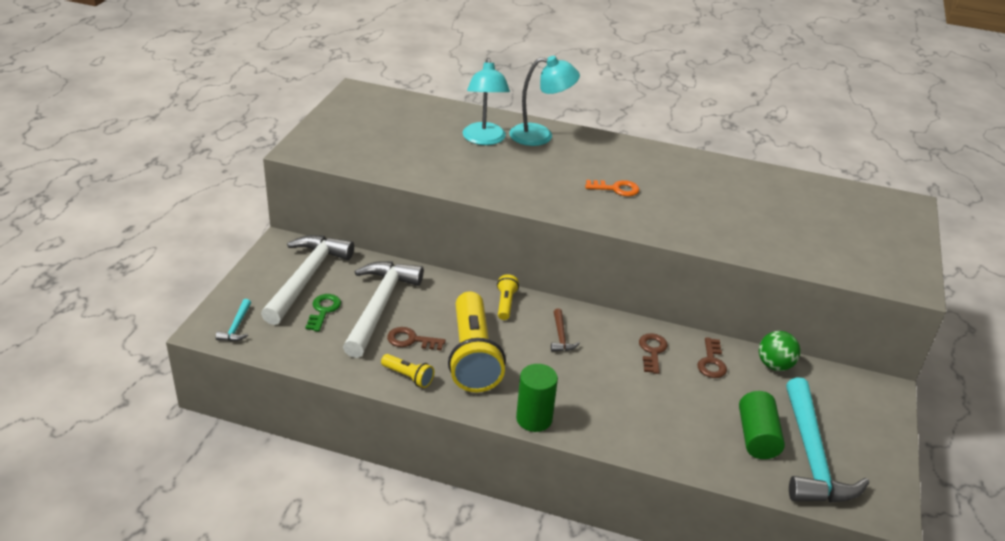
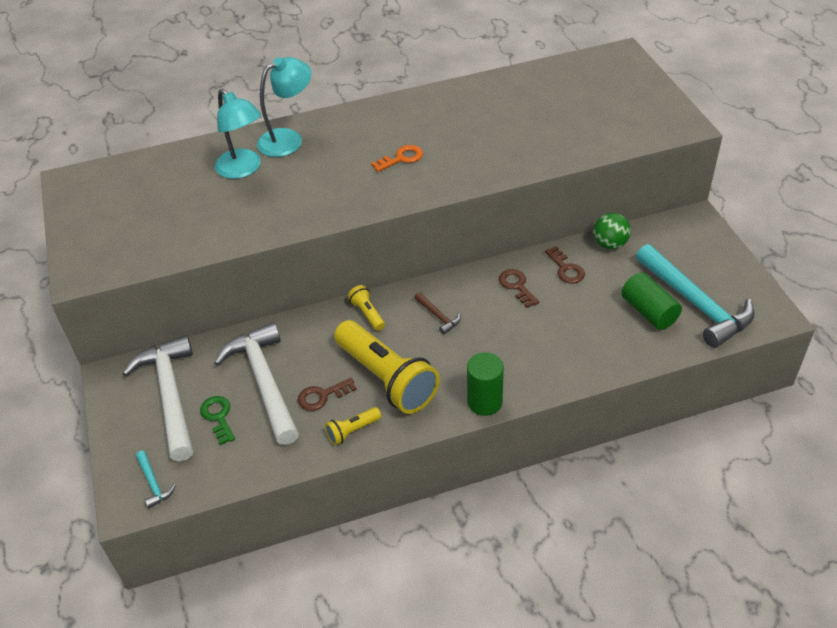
camera: 30 degrees left, 10 degrees up
yellow flashlight [381,354,434,388] -> yellow flashlight turned 150 degrees clockwise [325,407,381,445]

